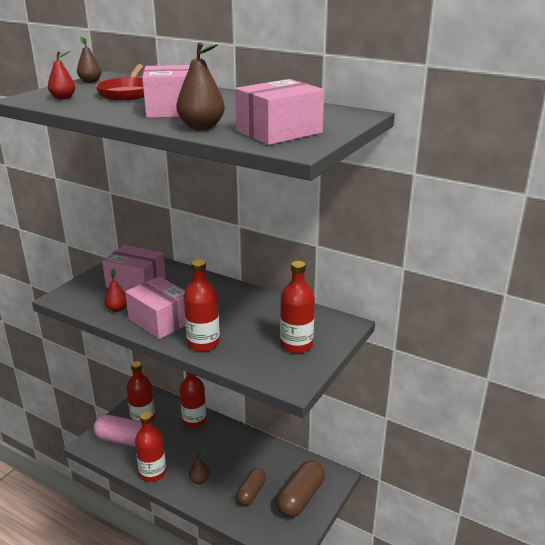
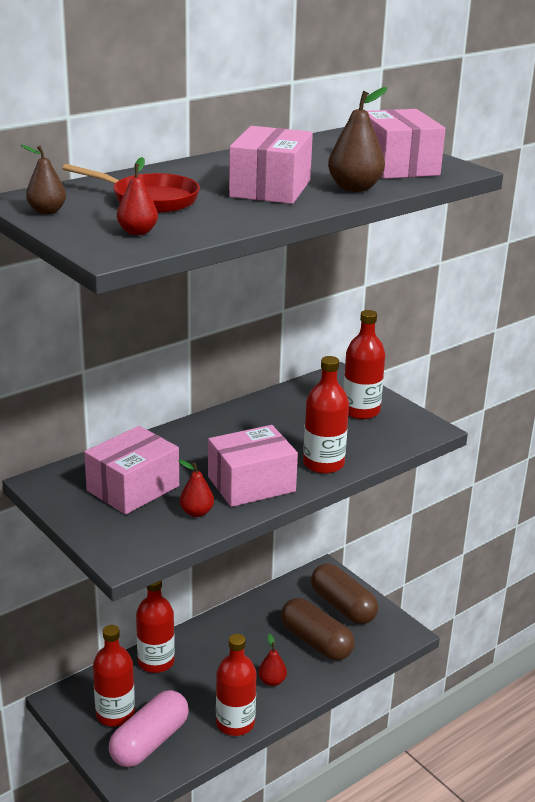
camera: 70 degrees left, 0 degrees up
brown pear [189,449,210,484] -> red pear [258,634,287,686]
brown capsule [236,468,266,506] -> brown capsule [281,598,355,660], size x1.54

